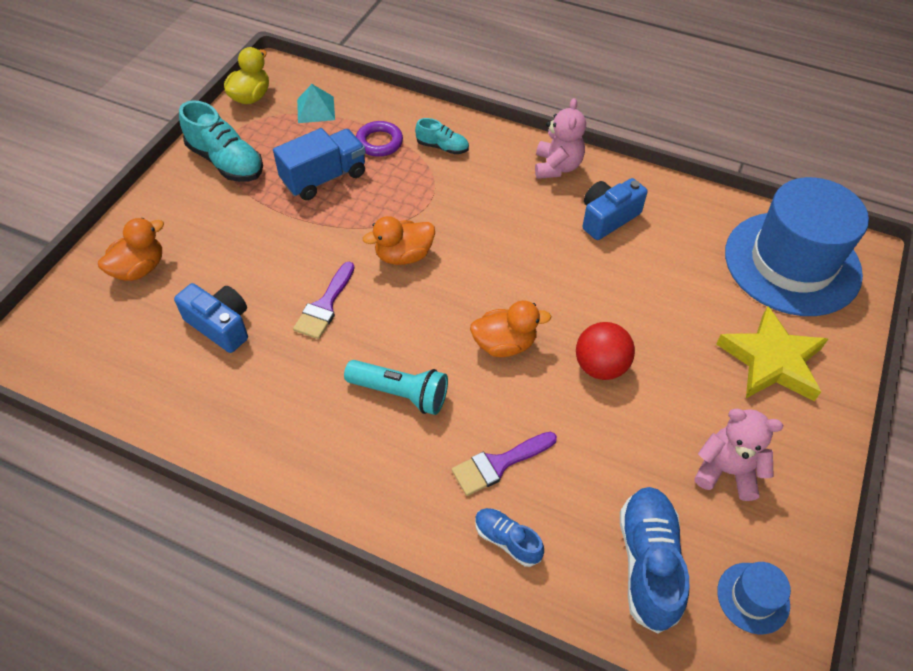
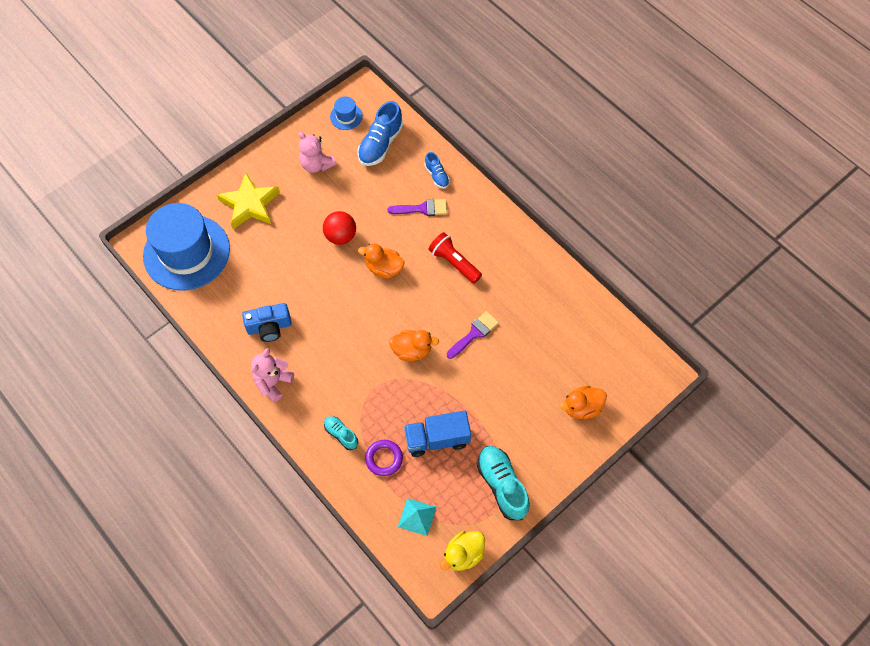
camera: 155 degrees left, 10 degrees up
blue camera [174,283,248,353] -> none
turquoise flashlight [344,360,448,415] -> red flashlight [428,232,482,284]

